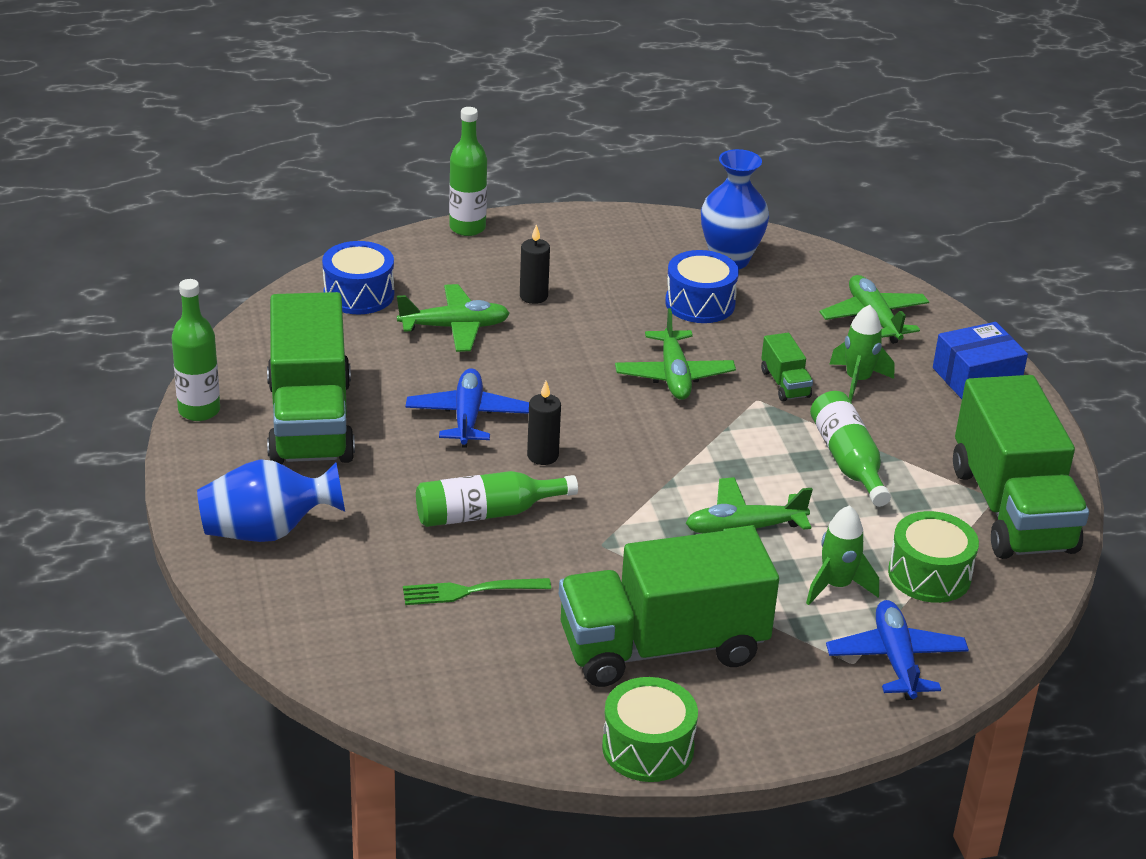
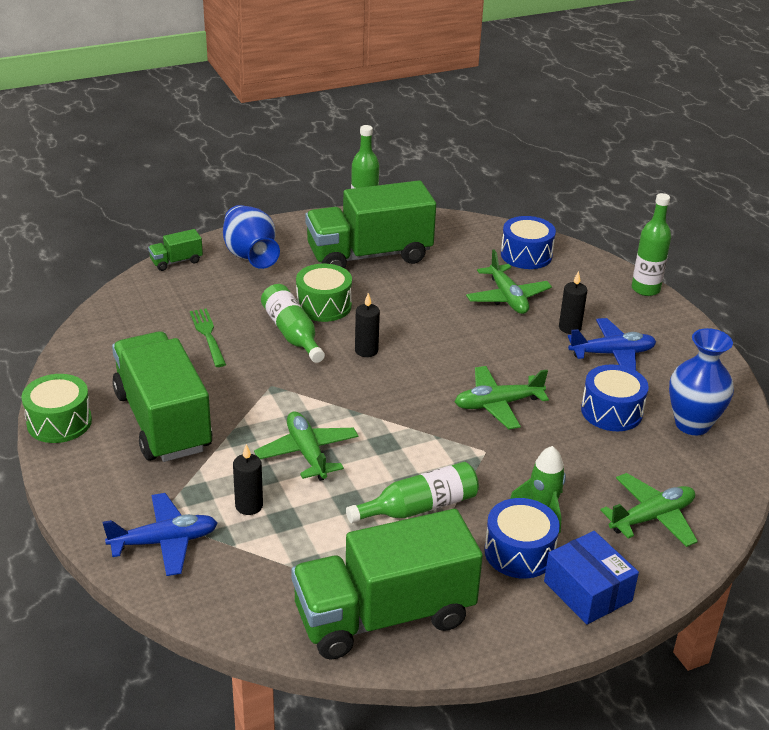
camera: 80 degrees right, 0 degrees up
blue plane [406,368,529,448] -> blue plane moved to [568,318,656,371]
green truck [761,333,813,401] -> green truck moved to [148,229,203,271]
green rocket [806,505,879,605] -> black candle [233,444,263,515]
green drum [888,511,979,603] -> green drum moved to [296,264,352,322]
none -> blue drum [484,498,560,579]

